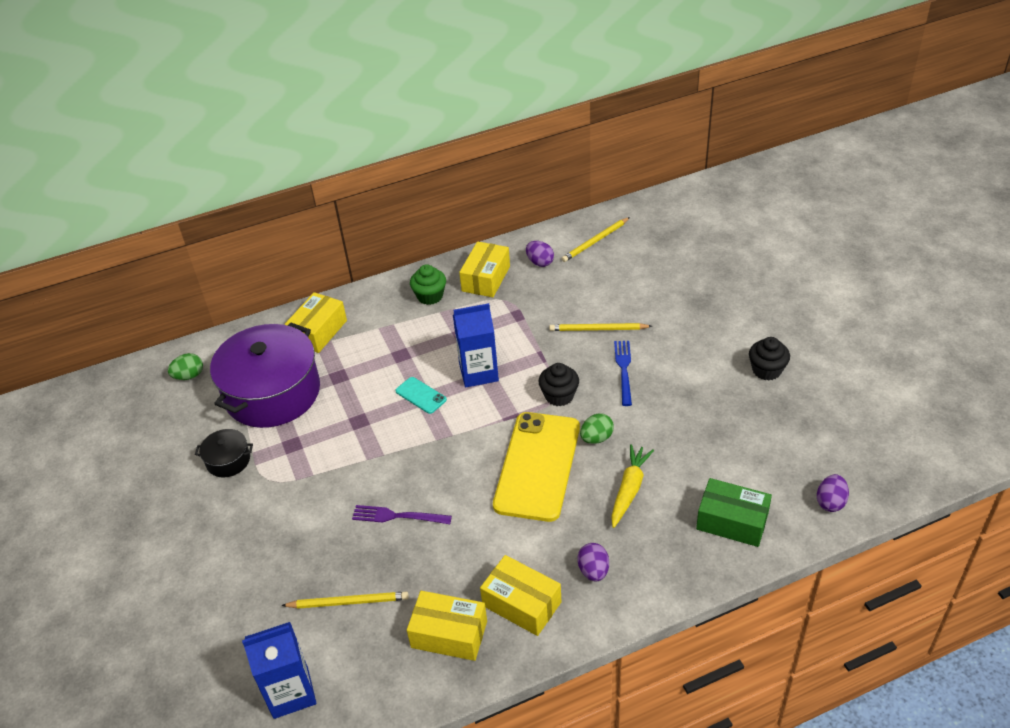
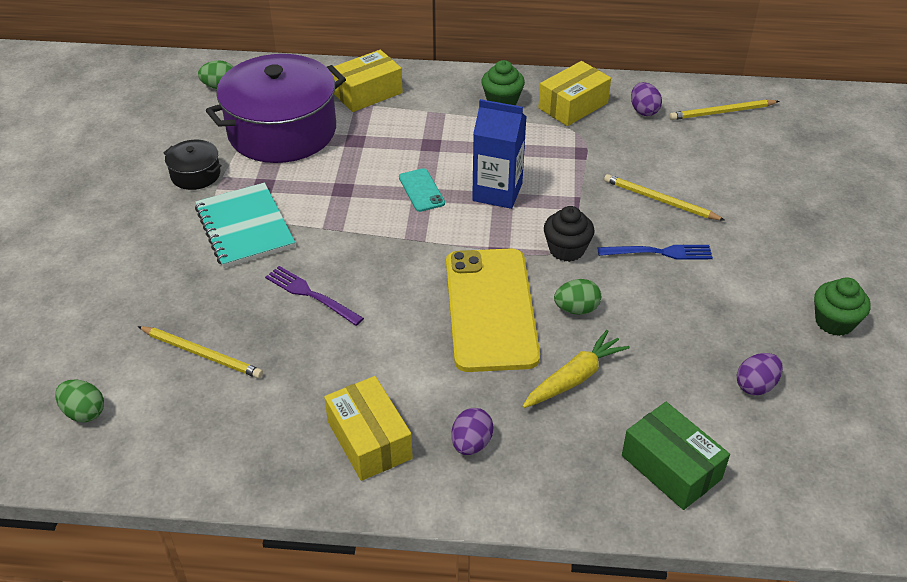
camera: 25 degrees right, 0 degrees up
blue carton [242,622,316,719] -> green egg [55,380,104,422]
yellow box [407,591,487,661] -> none
yellow phone [493,412,580,522] -> yellow phone turned 45 degrees counterclockwise [446,248,540,372]
blue fork [614,341,632,406] -> blue fork turned 60 degrees clockwise [597,245,713,260]
black cupcake [749,337,790,381] -> green cupcake [814,277,870,336]
purple egg [817,474,849,512] -> purple egg moved to [737,353,783,395]
none -> turquoise notebook [195,182,295,268]

